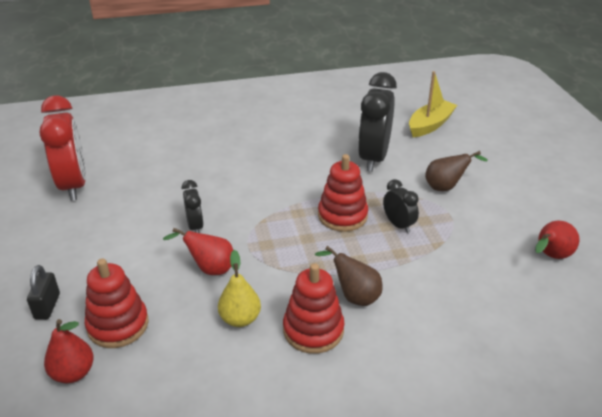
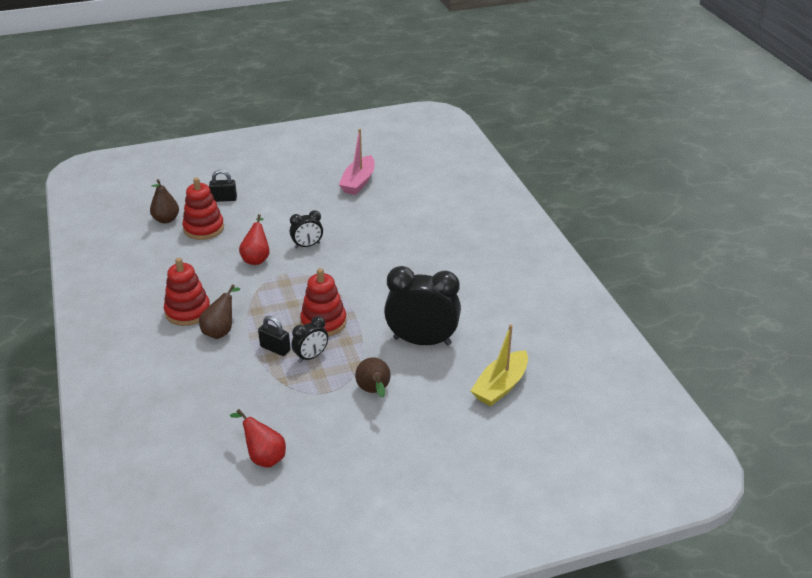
camera: 85 degrees right, 0 degrees up
red clock [40,95,86,201] -> pink boat [339,129,375,195]
red pear [44,319,94,383] -> brown pear [150,179,179,223]
yellow pear [218,250,261,327] -> none
yellow boat [409,71,457,137] -> yellow boat turned 90 degrees clockwise [471,325,528,406]
none -> black padlock [258,316,291,356]

